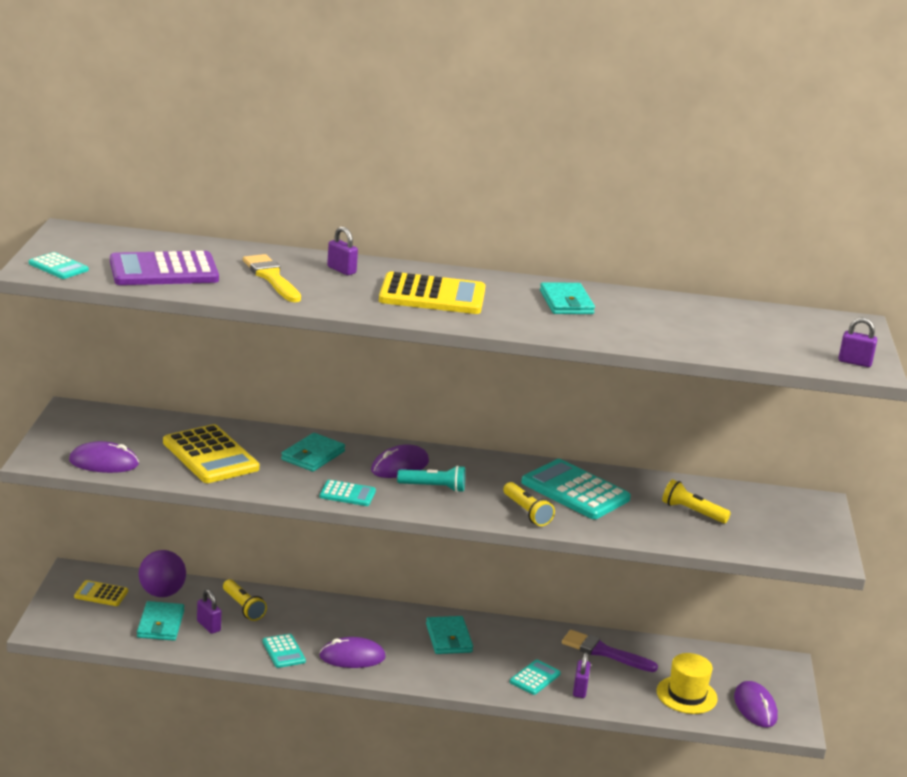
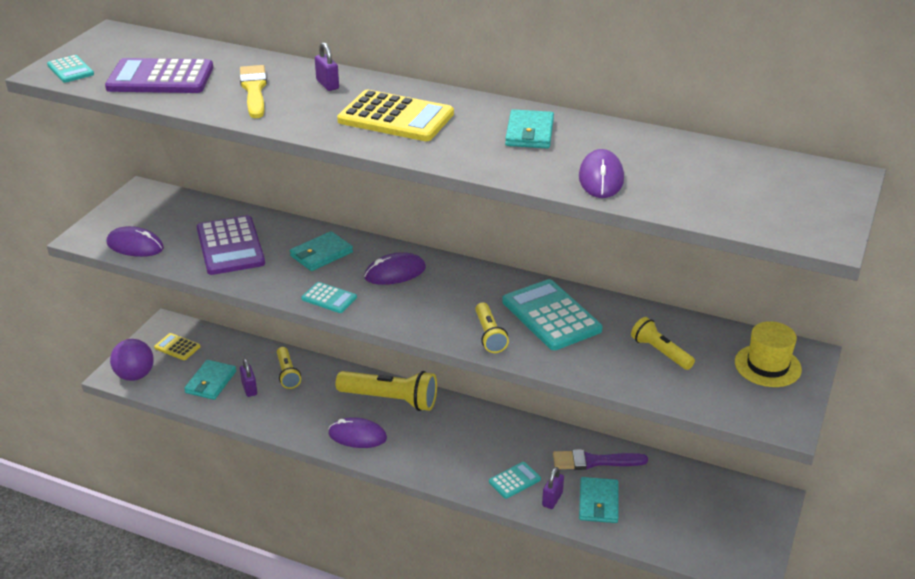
camera: 20 degrees right, 10 degrees up
purple ball [139,550,186,597] -> purple ball moved to [110,339,154,381]
yellow calculator [163,424,259,483] -> purple calculator [197,215,265,275]
turquoise calculator [262,634,306,668] -> none
turquoise flashlight [397,465,465,492] -> none
turquoise wallet [426,616,473,654] -> turquoise wallet moved to [579,477,618,523]
purple brush [562,630,658,672] -> purple brush turned 45 degrees counterclockwise [553,449,648,470]
yellow hat [657,653,718,714] -> yellow hat moved to [735,321,802,387]
purple mouse [734,681,778,728] -> purple mouse moved to [579,149,624,198]
purple padlock [838,318,877,367] -> none
none -> yellow flashlight [335,371,437,411]

